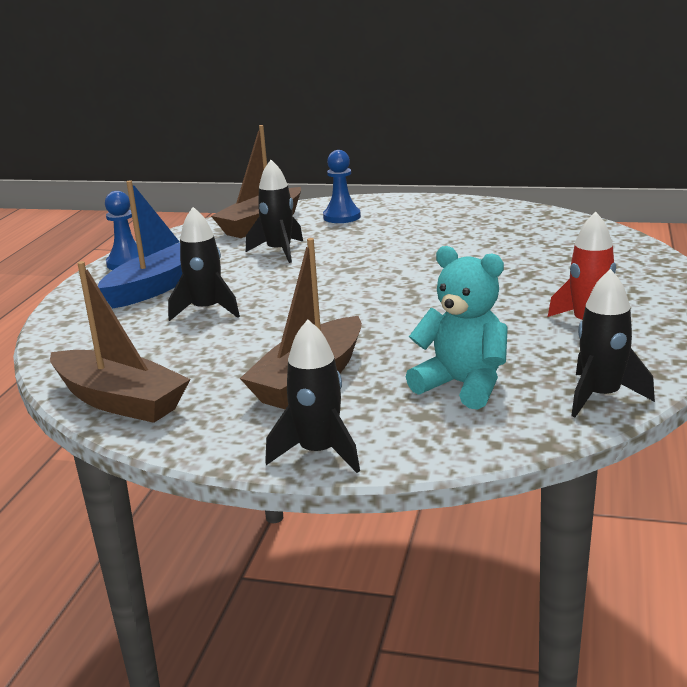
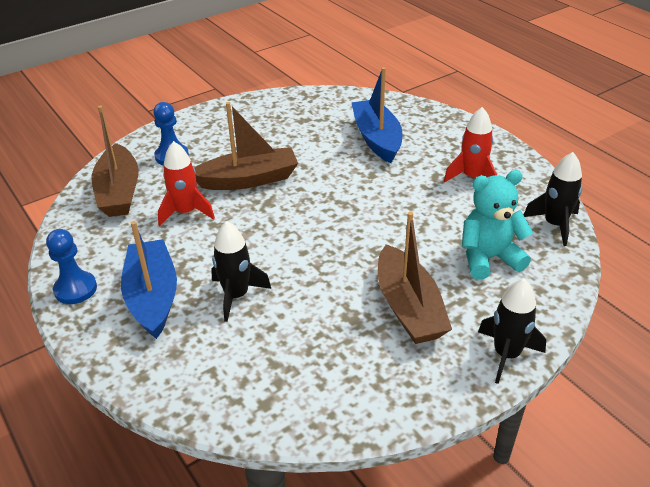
camera: 50 degrees left, 15 degrees up
brown boat [50,261,190,423] -> brown boat moved to [194,102,298,190]
black rocket [246,160,303,263] -> red rocket [158,141,215,226]
none -> blue boat [351,67,402,163]

